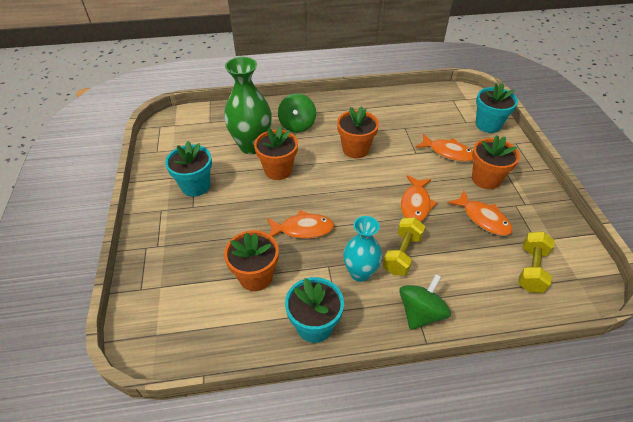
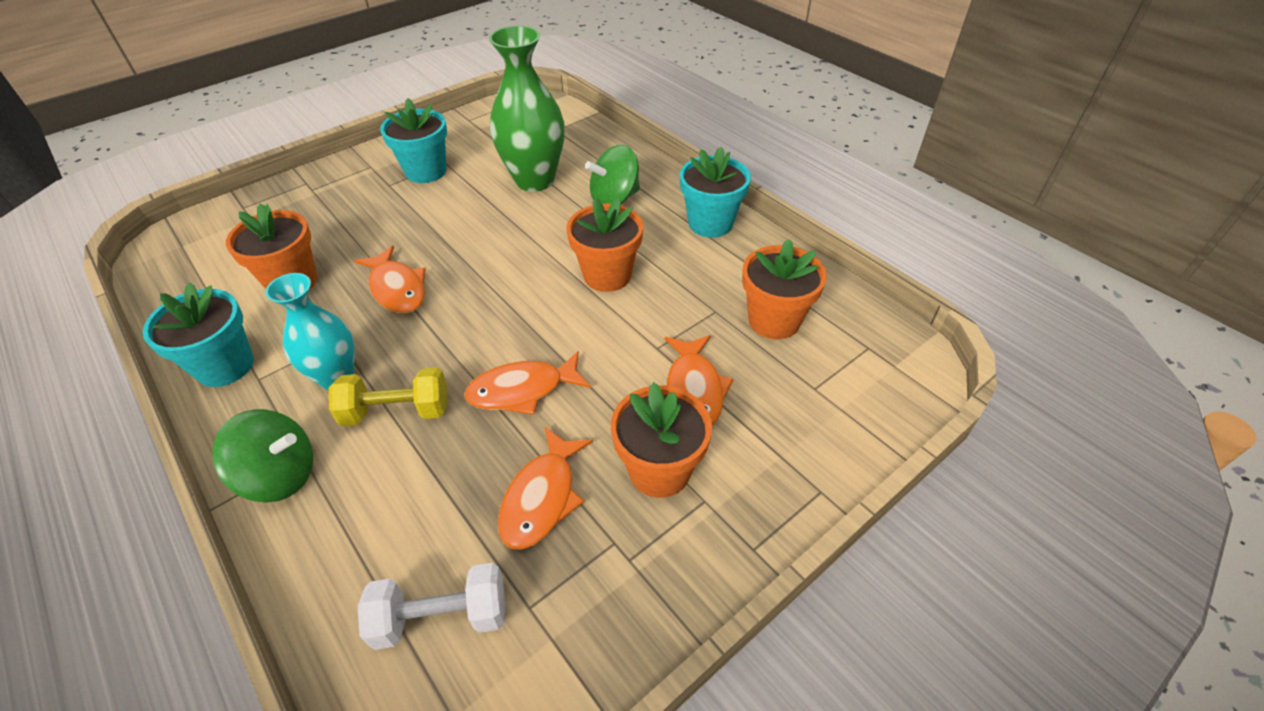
camera: 60 degrees right, 0 degrees up
orange flower pot [254,126,298,180] -> orange flower pot moved to [742,239,827,339]
turquoise flower pot [476,83,518,133] -> turquoise flower pot moved to [680,147,751,238]
yellow dumbbell [518,232,555,293] -> white dumbbell [358,563,506,650]

